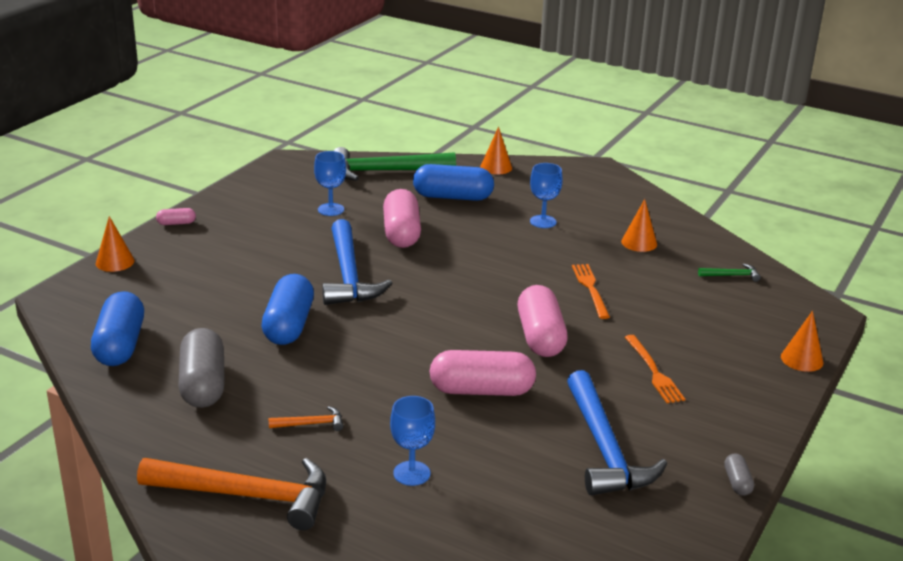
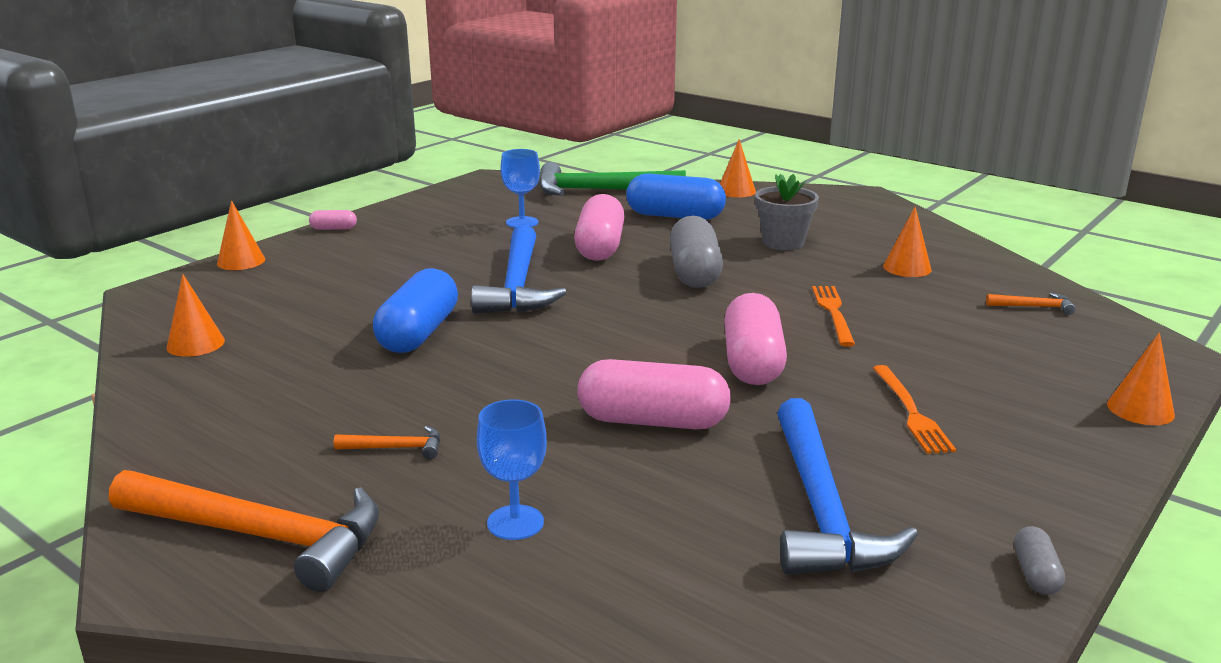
camera: 10 degrees right, 5 degrees down
blue capsule [91,291,144,366] -> orange cone [167,274,225,357]
grey capsule [178,328,225,408] -> grey capsule moved to [670,216,723,288]
blue goblet [530,163,563,228] -> grey flower pot [755,174,819,250]
green hammer [698,264,761,282] -> orange hammer [986,293,1076,315]

